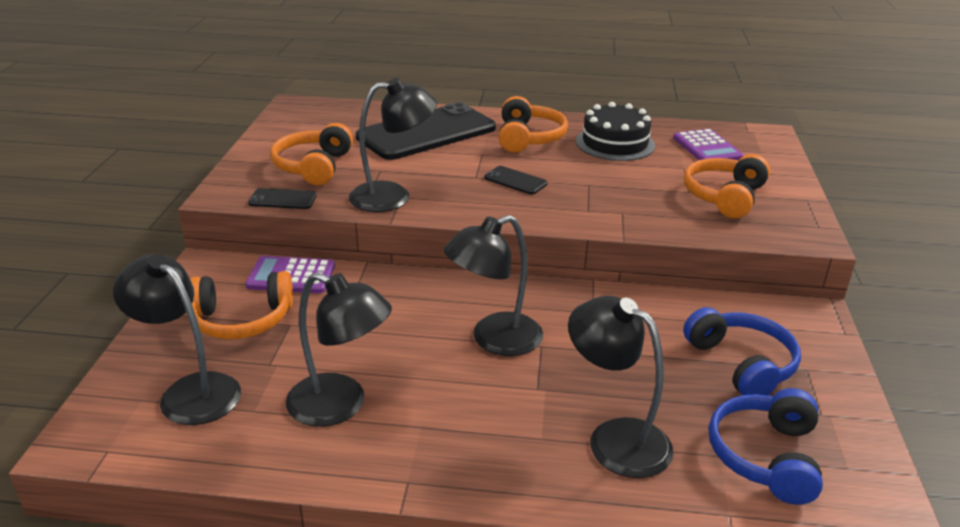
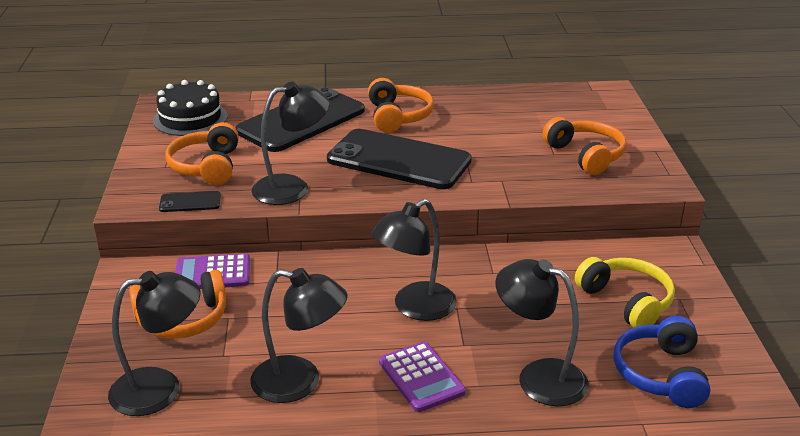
camera: 10 degrees left, 0 degrees up
black lamp [113,254,241,425] -> black lamp turned 135 degrees clockwise [108,271,201,416]
black phone [484,166,547,194] -> black phone [327,129,472,189], size x2.45
black cake [576,102,655,161] -> black cake moved to [153,80,228,136]
purple calculator [673,129,744,160] -> purple calculator moved to [379,342,466,412]
blue headphones [683,307,801,396] -> yellow headphones [575,257,675,328]
orange headphones [684,154,770,218] -> orange headphones turned 135 degrees clockwise [543,117,626,175]

